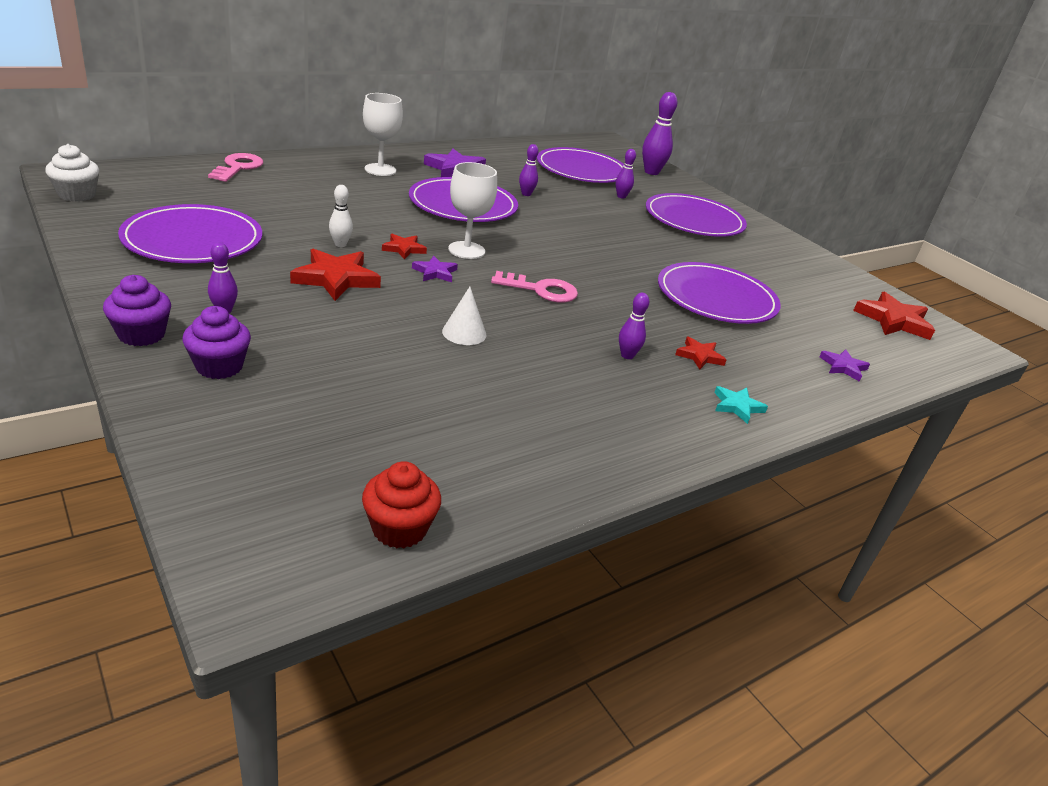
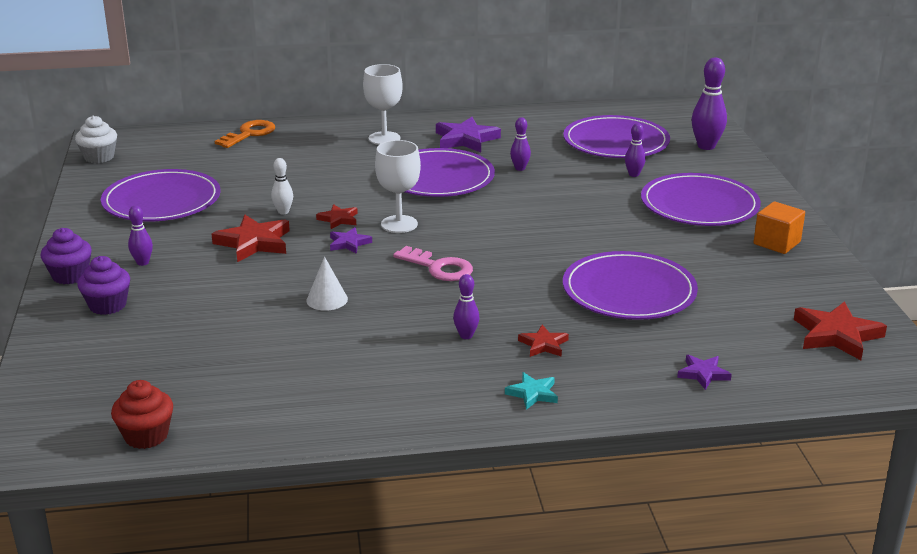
camera: 30 degrees right, 5 degrees down
pink key [208,153,263,182] -> orange key [215,120,275,148]
none -> orange cube [754,201,805,254]

